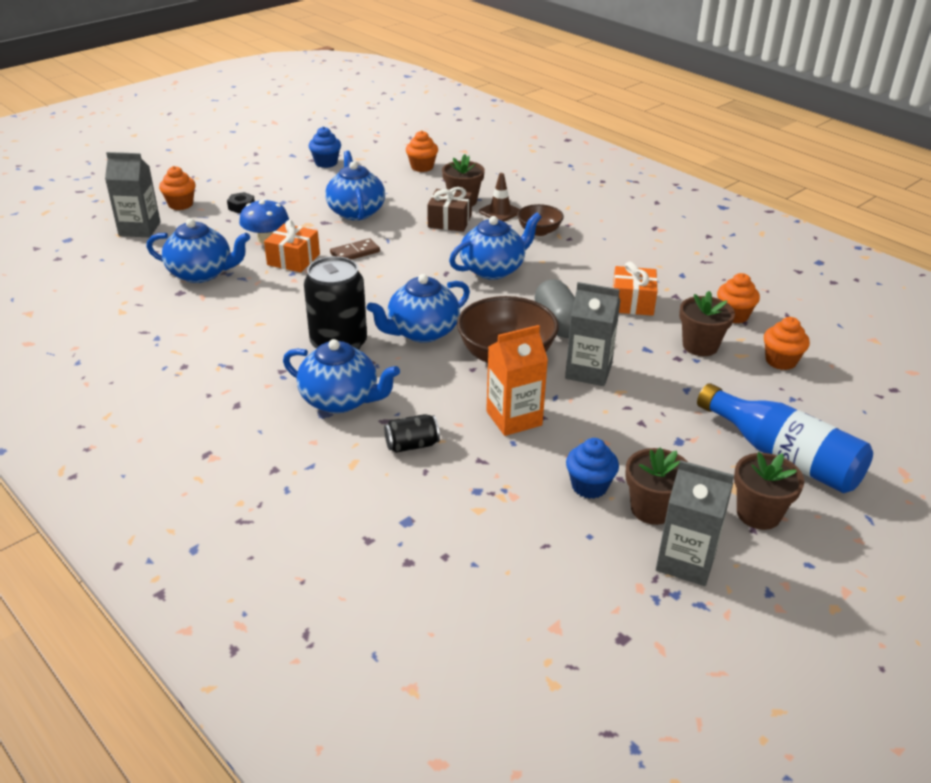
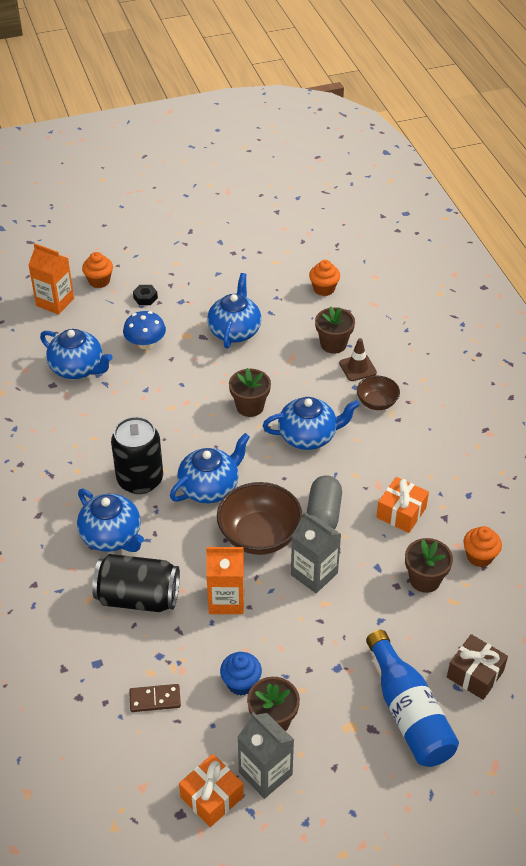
camera: 25 degrees right, 10 degrees up
grey carton [105,152,161,237] -> orange carton [28,243,74,315]
orange gift [264,220,320,272] -> orange gift moved to [179,754,244,827]
blue cupcake [308,126,341,168] -> none
brown domino [330,238,380,260] -> brown domino moved to [129,684,181,712]
blue teapot [367,274,470,343] -> blue teapot turned 150 degrees clockwise [170,433,250,503]
black can [384,414,440,453] -> black can [92,554,180,612], size x2.00
brown gift [427,187,472,232] -> brown gift moved to [447,634,508,700]
brown flower pot [734,452,804,530] -> brown flower pot moved to [229,368,271,417]
orange cupcake [764,317,810,370] -> none

